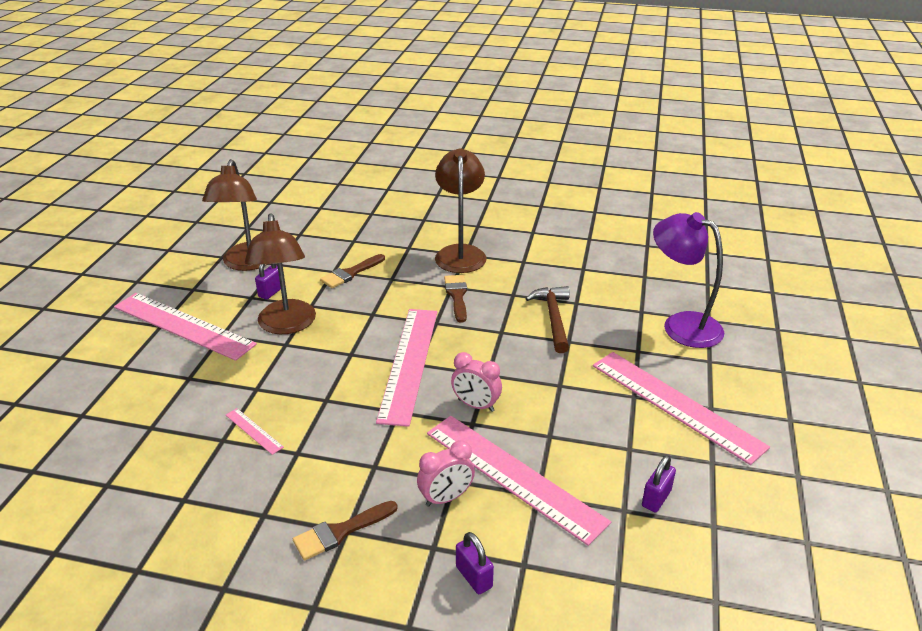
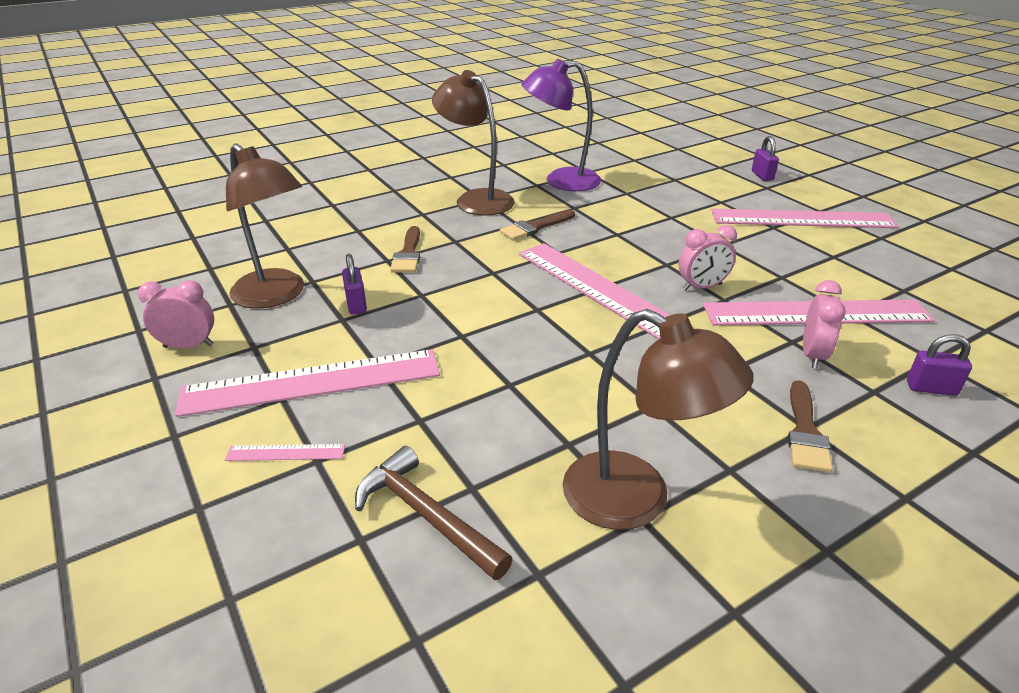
camera: 45 degrees left, 0 degrees up
pink ruler [226,408,284,455] -> pink ruler moved to [225,444,345,461]
brown lamp [245,213,316,334] -> brown lamp moved to [563,309,754,530]
brown brush [444,275,467,323] -> brown brush turned 75 degrees counterclockwise [500,210,575,240]
brown hammer [525,286,570,353] -> brown hammer moved to [355,446,513,580]
purple padlock [642,455,676,512] -> purple padlock moved to [752,136,779,181]
purple lamp [653,212,724,348] -> purple lamp moved to [522,59,601,191]
none -> pink clock [138,280,214,348]

